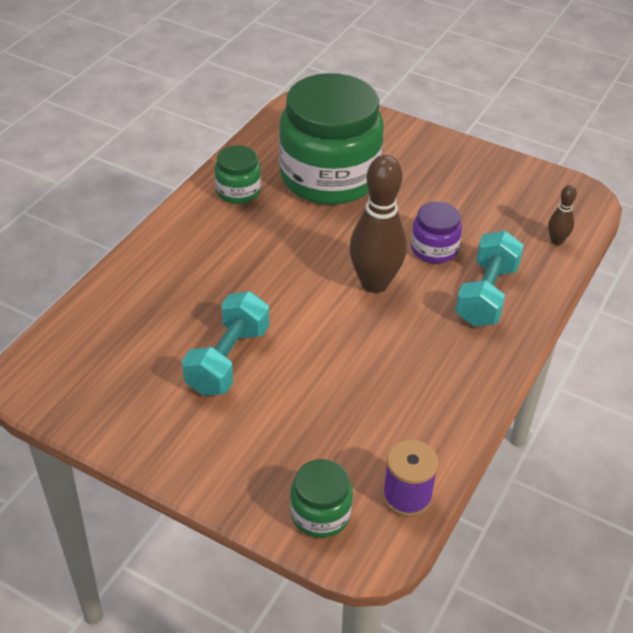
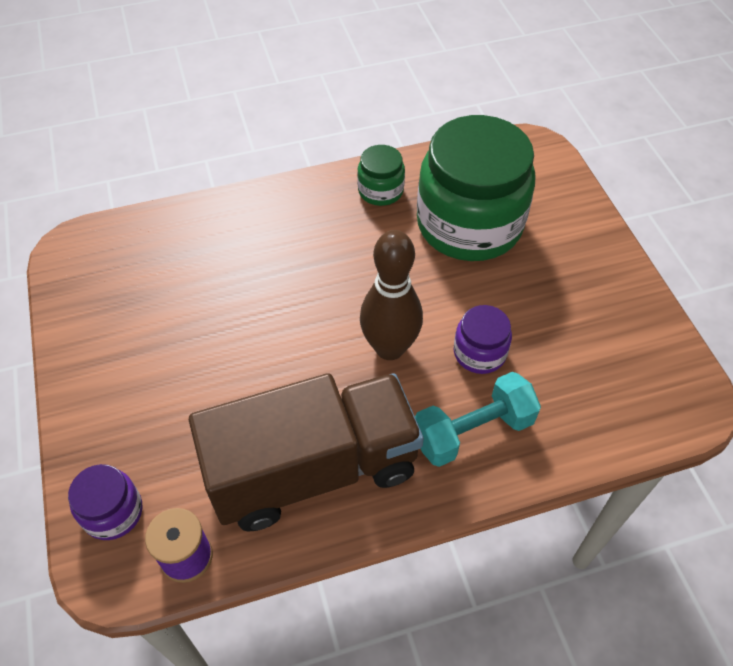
camera: 45 degrees right, 10 degrees up
turquoise dumbbell [182,291,269,396] -> none
green jar [290,459,353,538] -> purple jar [68,464,142,540]
brown bowling pin [548,185,577,245] -> none
none -> brown truck [189,373,424,532]

